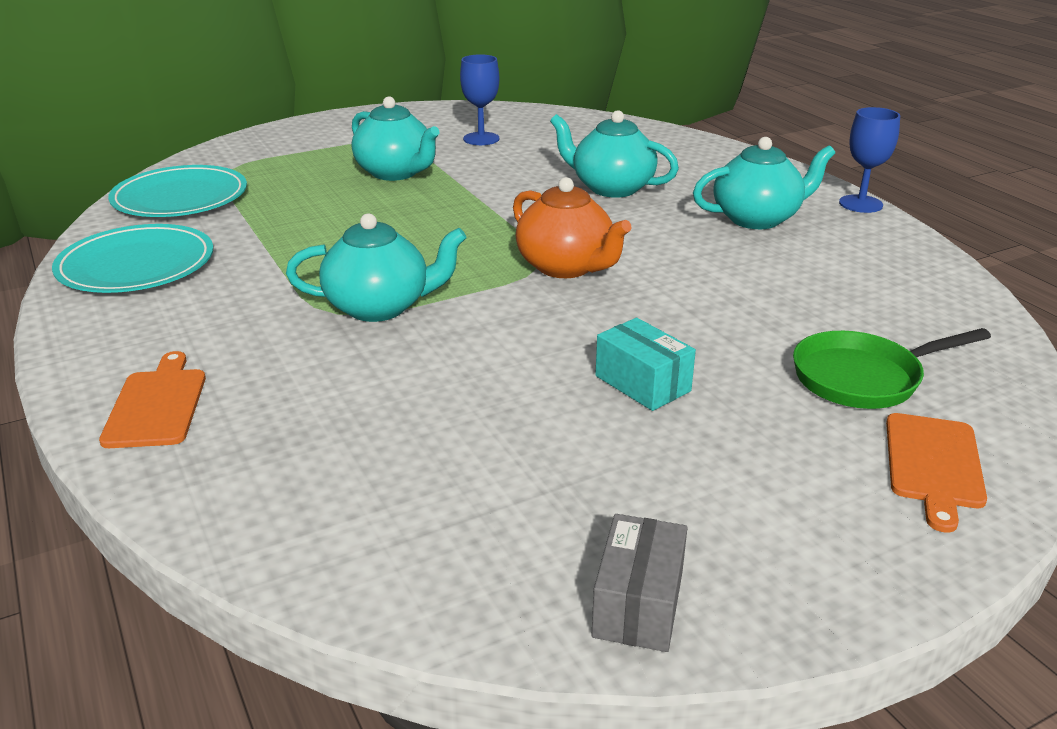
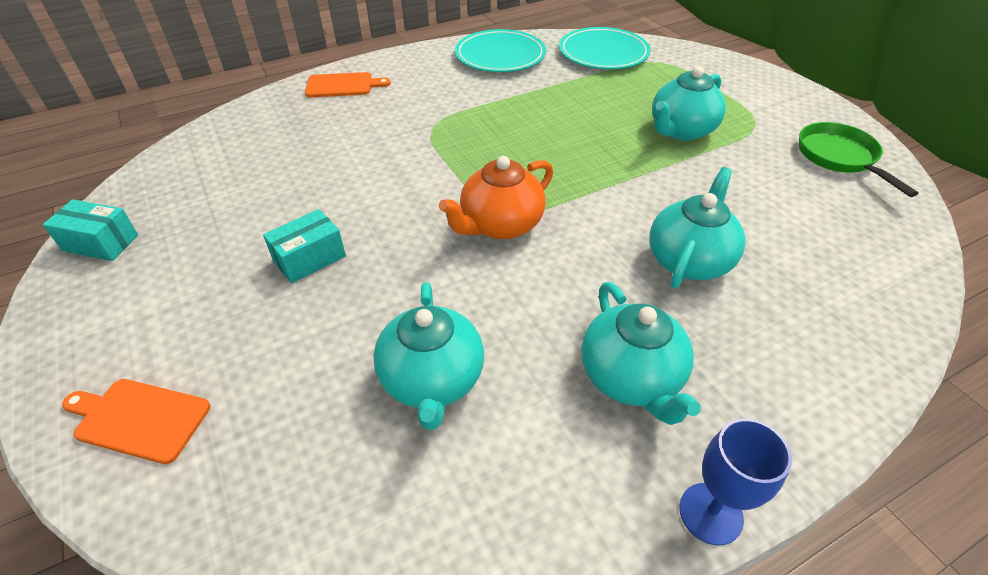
camera: 90 degrees right, 15 degrees up
turquoise teapot [286,213,467,322] -> turquoise teapot moved to [373,282,484,430]
blue goblet [460,54,499,145] -> none
grey box [592,514,688,652] -> turquoise box [43,199,138,261]
green pan [793,328,991,409] -> green pan moved to [799,122,918,197]

